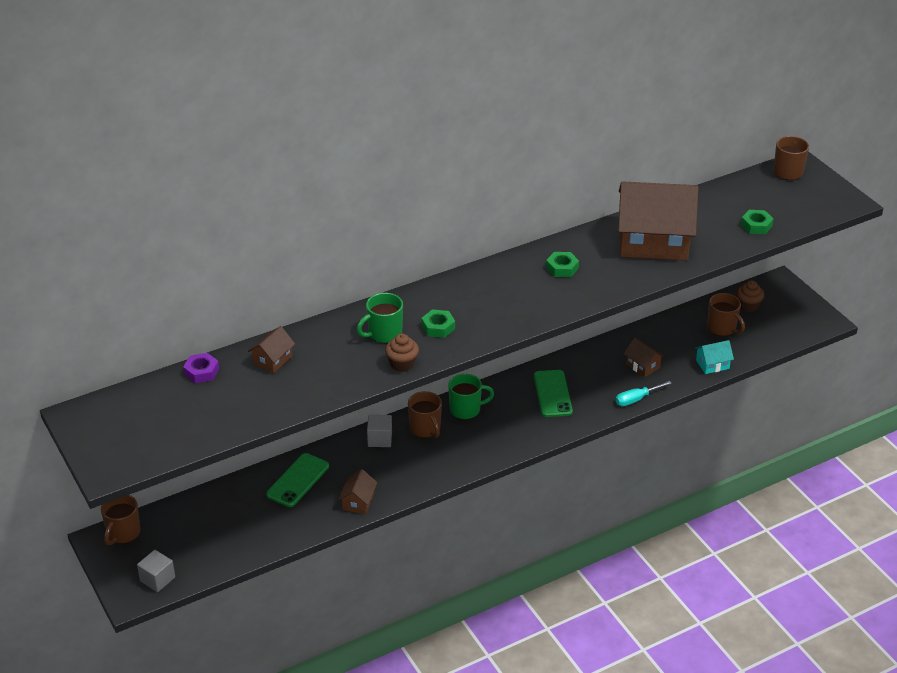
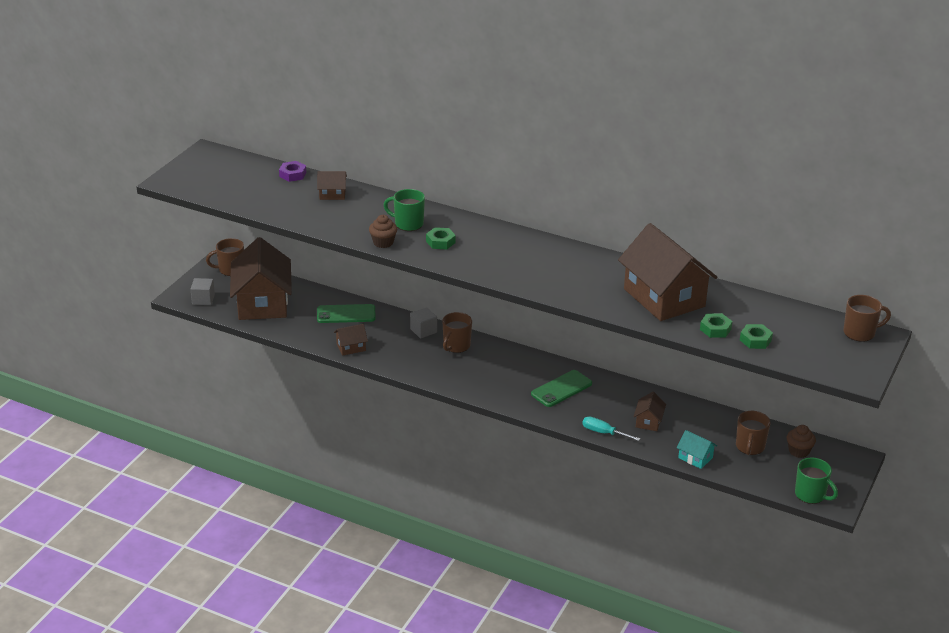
camera: 55 degrees right, 5 degrees down
green mug [448,374,494,420] -> green mug moved to [795,458,838,504]
green nut [546,252,579,277] -> green nut moved to [700,313,732,338]
none -> brown house [230,237,292,320]

